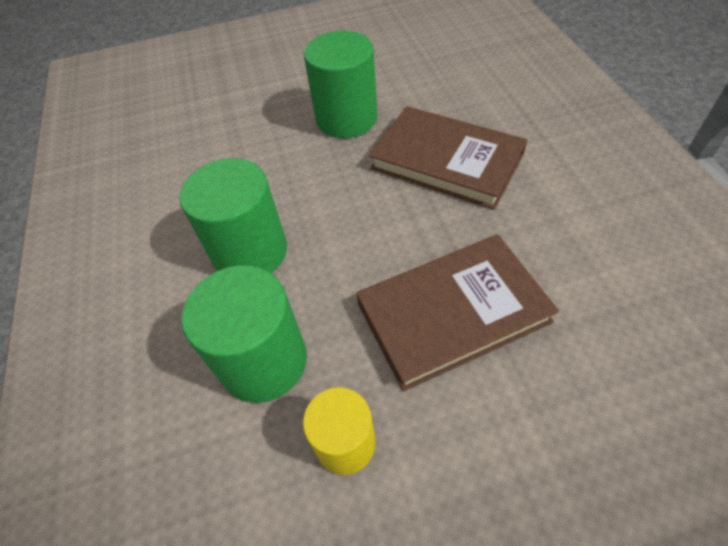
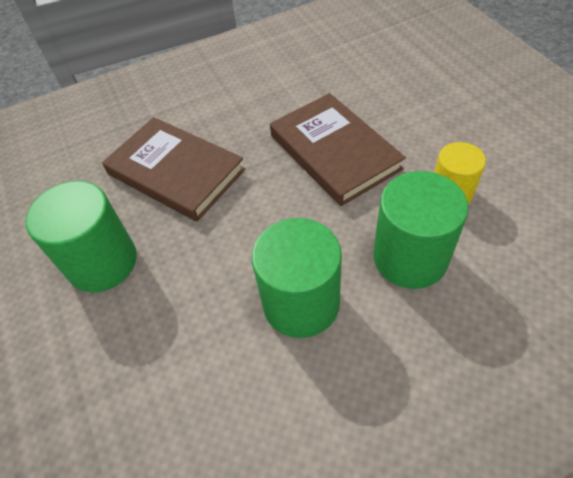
camera: 100 degrees left, 0 degrees up
brown book [369,106,527,210] -> brown book turned 75 degrees counterclockwise [102,117,245,222]

